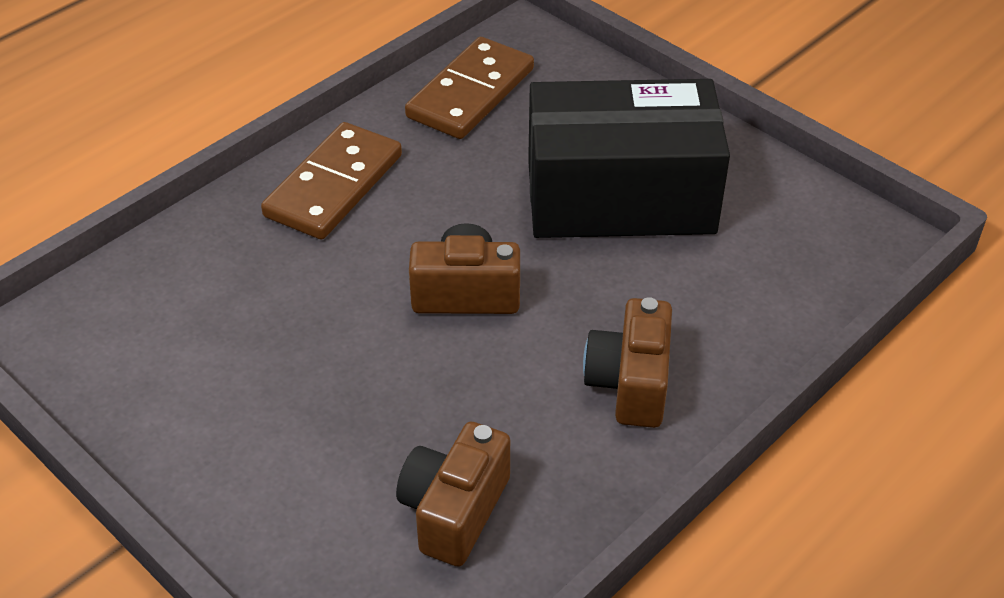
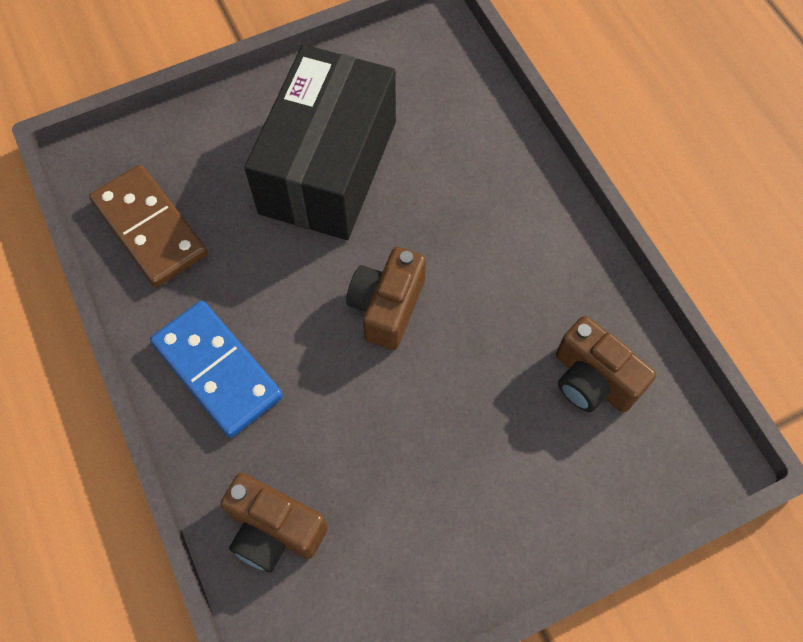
camera: 70 degrees left, 20 degrees up
brown domino [261,122,402,240] -> blue domino [150,301,283,438]
brown camera [583,297,672,428] -> brown camera moved to [220,473,328,573]

